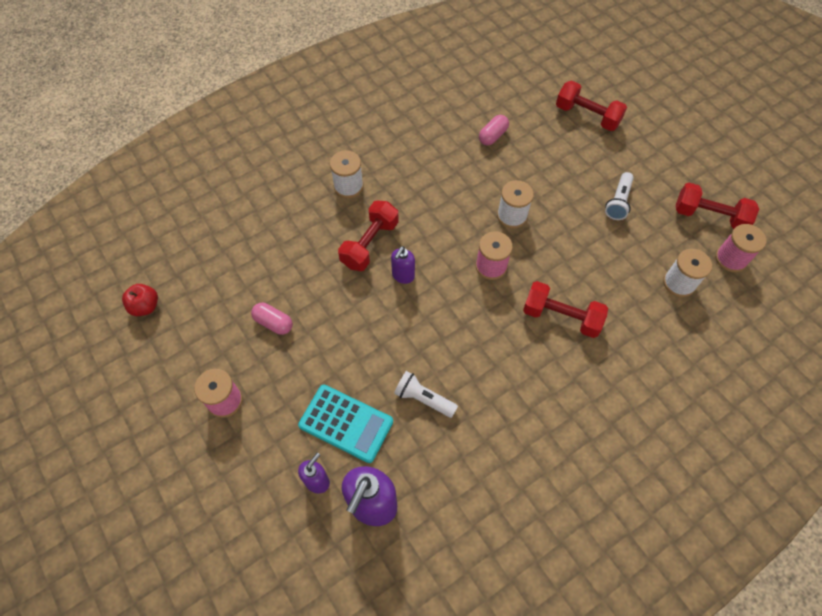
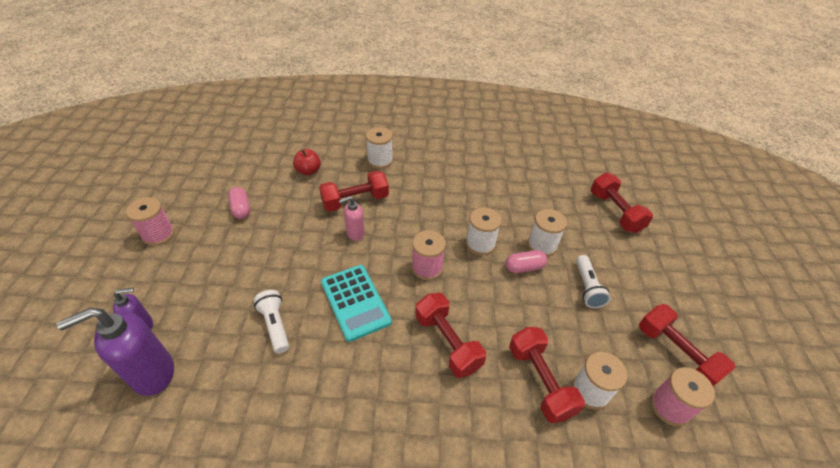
camera: 35 degrees right, 15 degrees down
red apple [122,284,158,316] -> red apple moved to [293,149,321,175]
turquoise calculator [298,385,393,463] -> turquoise calculator moved to [321,265,392,342]
purple soap dispenser [391,246,415,284] -> pink soap dispenser [339,196,365,241]
pink capsule [479,115,509,146] -> pink capsule moved to [506,250,547,273]
white flashlight [605,172,634,220] -> white flashlight turned 60 degrees counterclockwise [576,255,611,308]
none -> red dumbbell [509,327,585,423]
none -> white spool [527,209,567,256]

